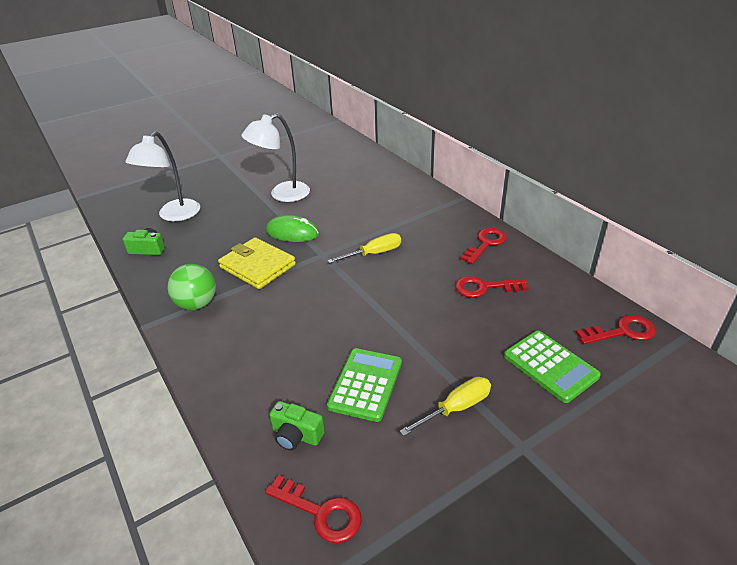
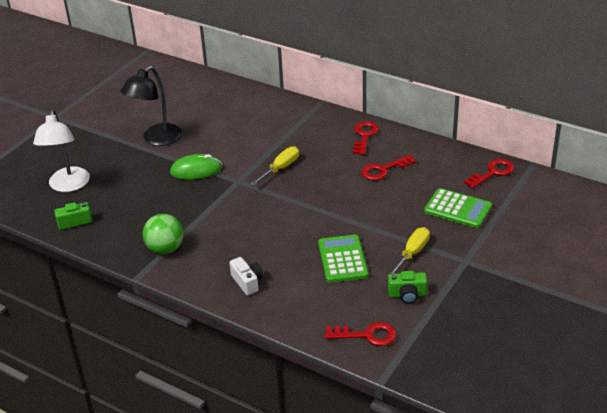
camera: 25 degrees left, 0 degrees up
yellow wallet [218,237,296,289] -> none
white lamp [241,114,310,202] -> black lamp [121,66,182,146]
green camera [269,401,325,451] -> green camera moved to [388,271,427,304]
none -> white camera [230,257,263,295]

